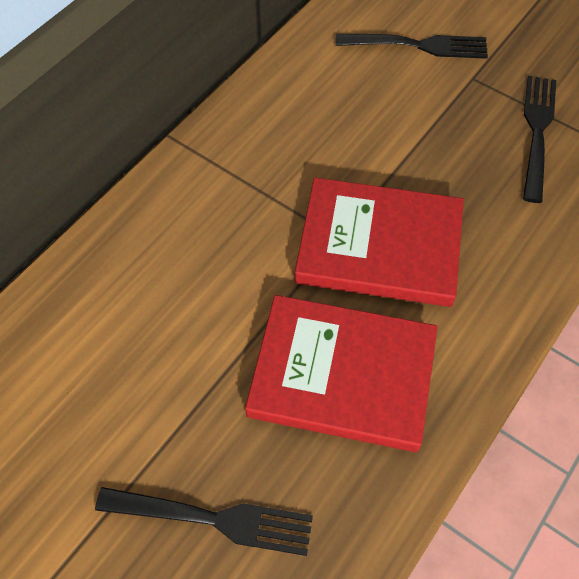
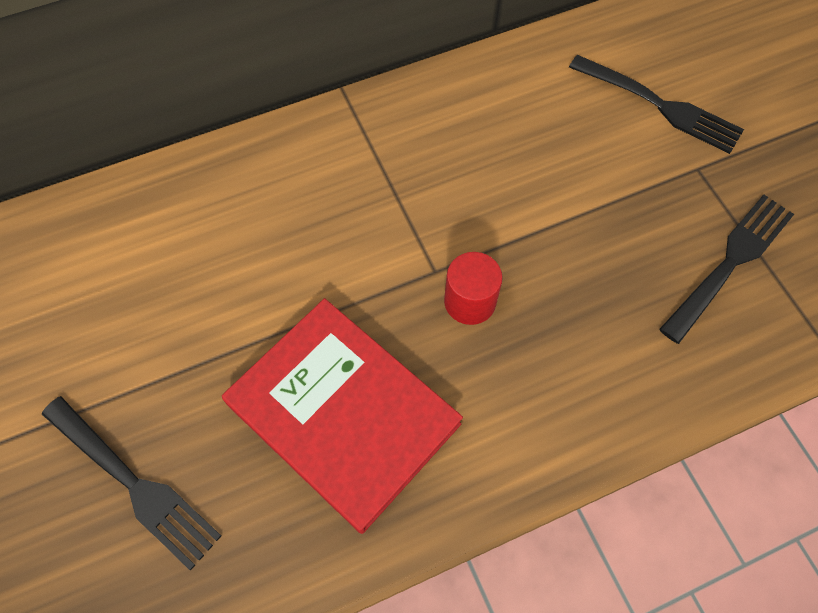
camera: 30 degrees right, 5 degrees up
red book [295,177,464,307] -> red cylinder [444,252,503,325]

